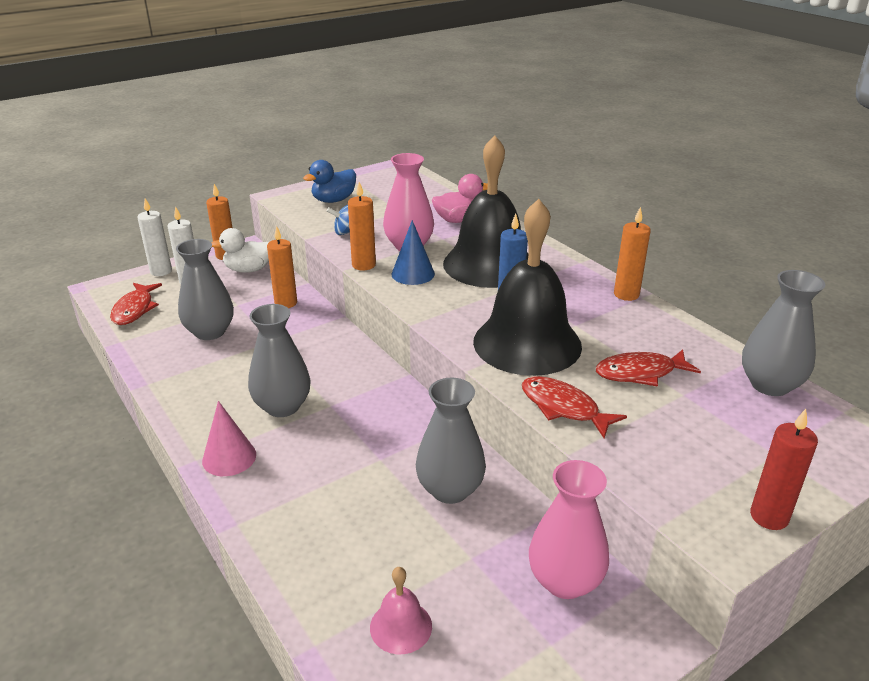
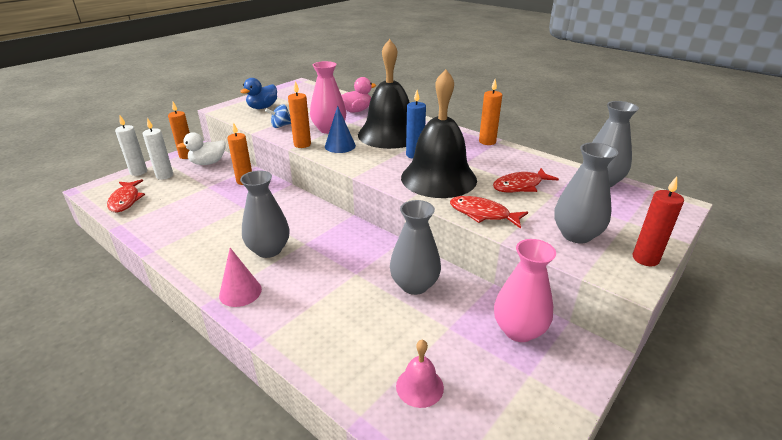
camera: 15 degrees left, 0 degrees up
grey vase [176,239,234,340] -> grey vase moved to [554,142,618,244]

